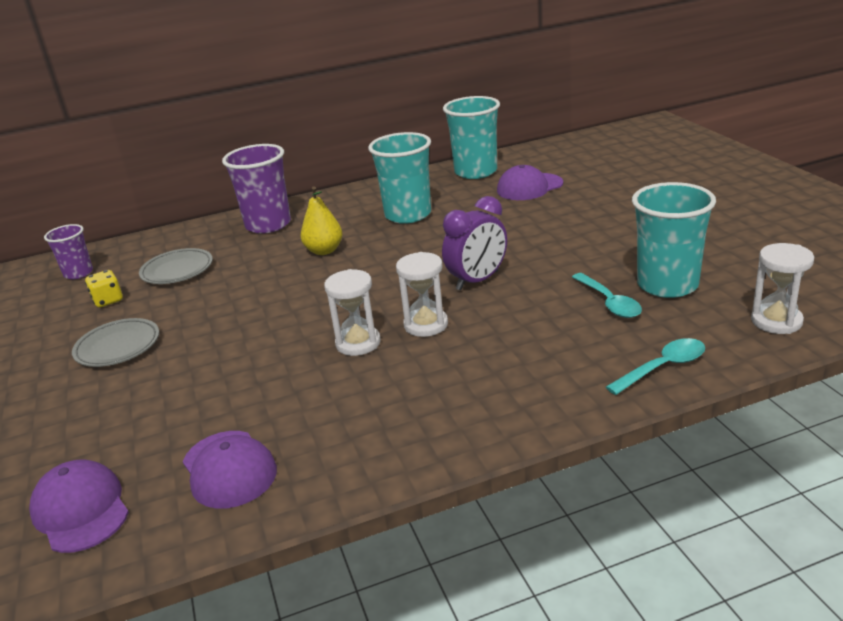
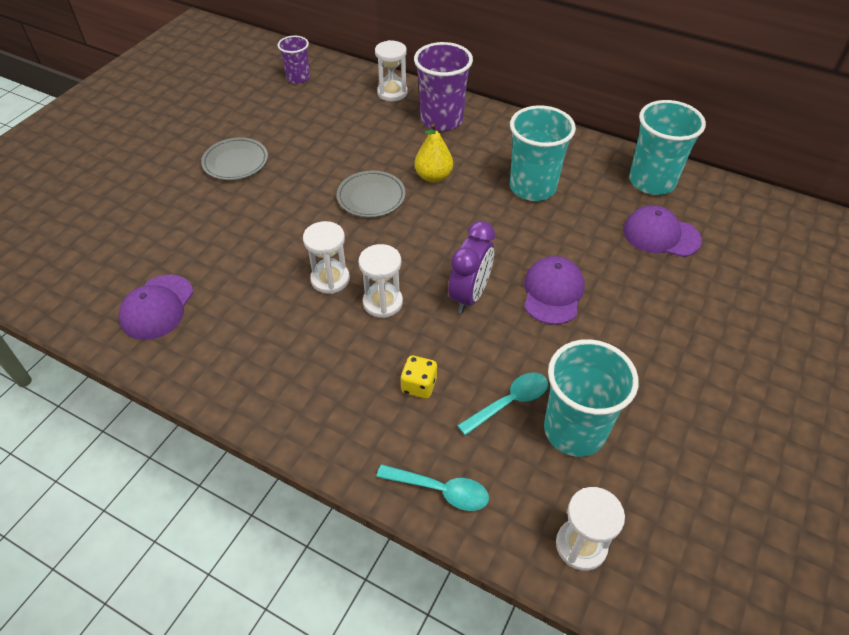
camera: 45 degrees right, 20 degrees up
purple cap [29,459,129,553] -> purple cap moved to [524,256,585,325]
yellow dice [85,270,123,308] -> yellow dice moved to [400,355,437,399]
grey plate [139,248,213,284] -> grey plate moved to [337,170,405,217]
purple clock [442,196,507,290] -> purple clock turned 75 degrees counterclockwise [448,221,495,313]
turquoise spoon [572,273,642,318] -> turquoise spoon turned 150 degrees counterclockwise [457,372,548,436]
none -> white hourglass [375,40,407,101]

